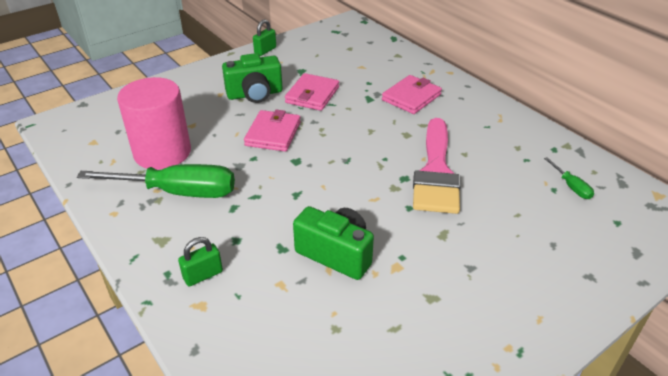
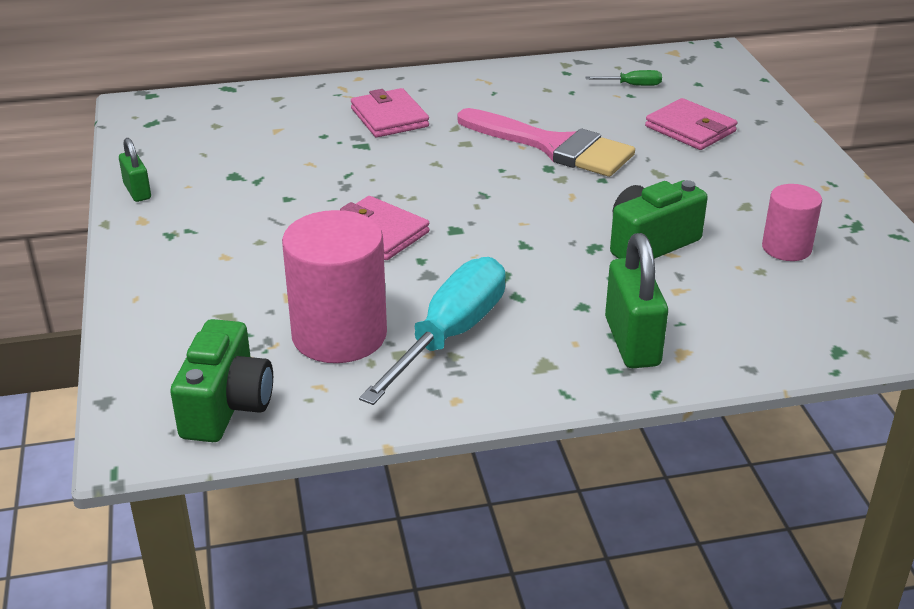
camera: 65 degrees left, 5 degrees down
green screwdriver [77,164,235,198] -> turquoise screwdriver [359,257,506,405]
green padlock [178,237,223,286] -> green padlock [605,233,668,368], size x1.75
green camera [222,53,283,103] -> green camera moved to [170,319,273,442]
pink wallet [285,73,339,111] -> pink wallet moved to [645,98,737,150]
none -> pink cylinder [762,184,822,261]

